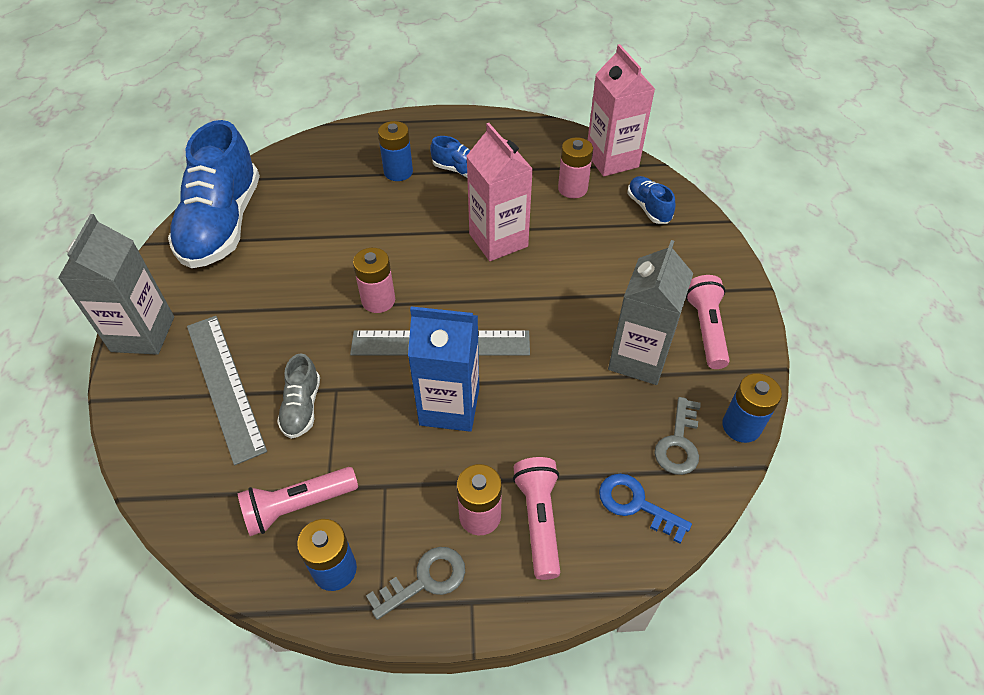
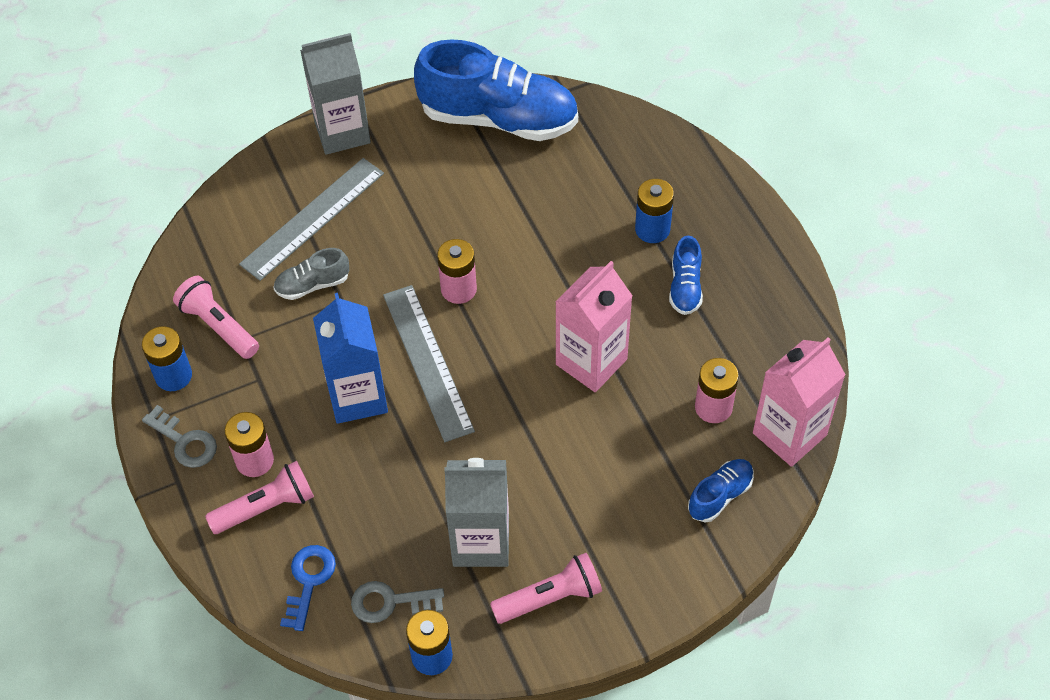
camera: 70 degrees right, 5 degrees up
blue shoe [168,120,260,268] -> blue shoe turned 150 degrees counterclockwise [414,39,578,141]

